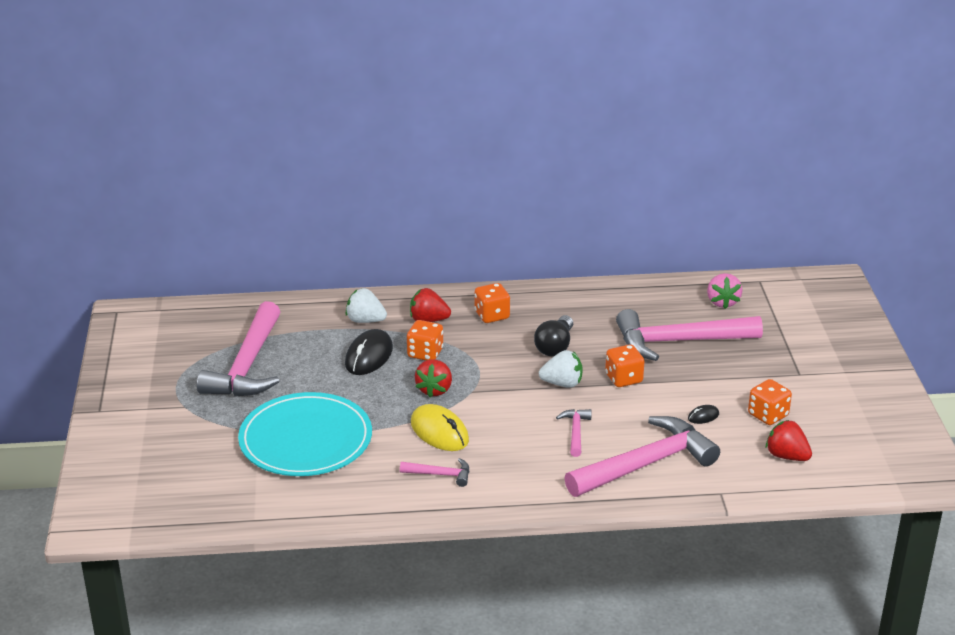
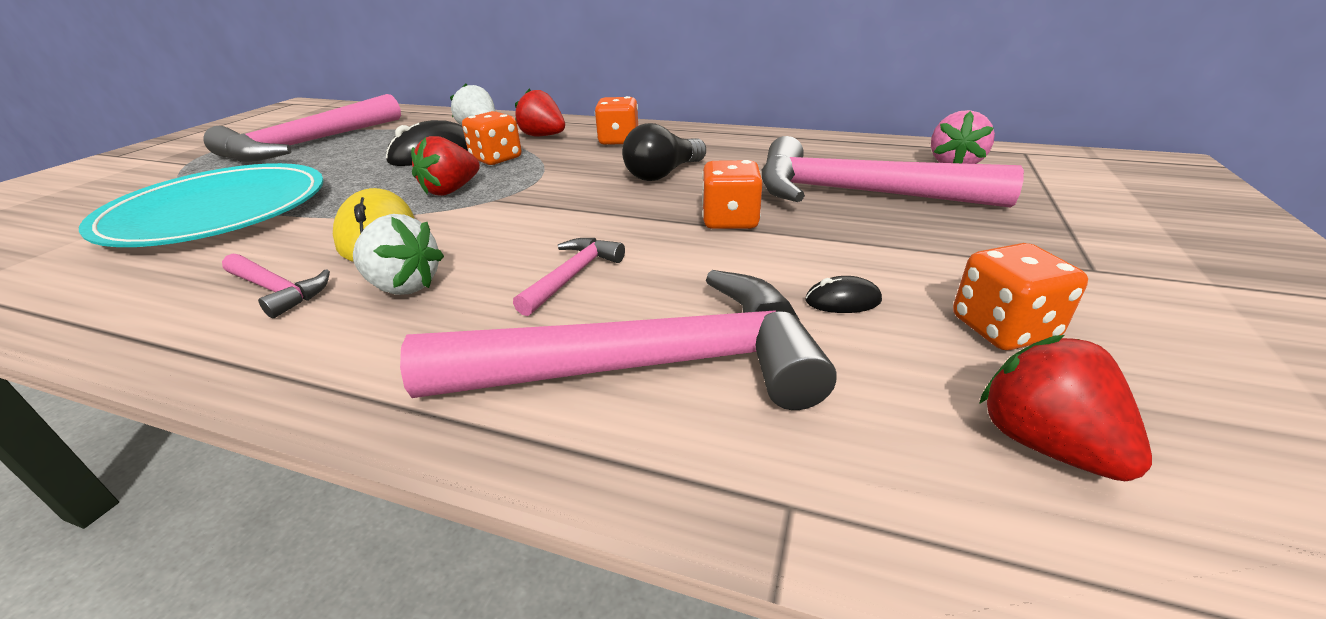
camera: 25 degrees right, 0 degrees up
white strawberry [539,350,583,388] -> white strawberry moved to [353,214,444,295]

